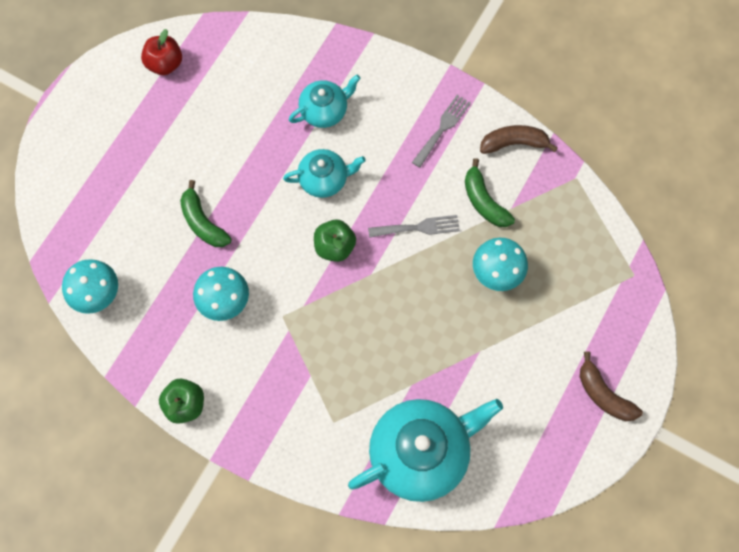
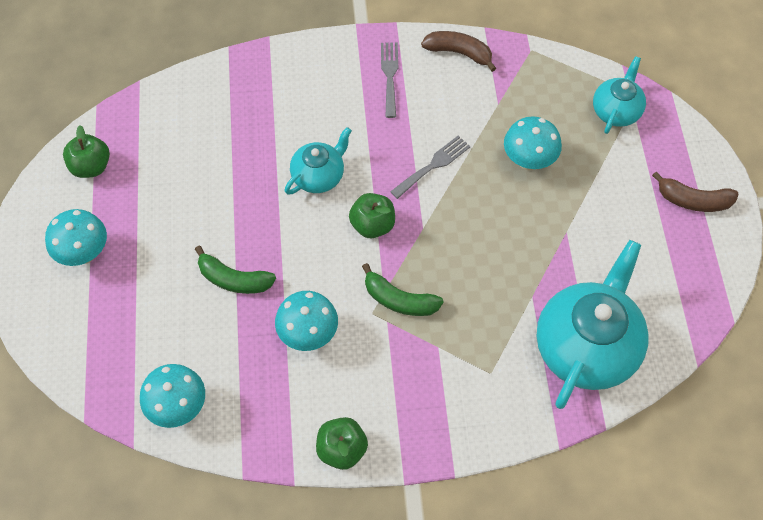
camera: 35 degrees left, 10 degrees down
red apple [141,29,182,75] -> green apple [63,125,110,178]
turquoise teapot [289,75,361,128] -> turquoise teapot moved to [593,56,646,134]
green banana [465,158,515,227] -> green banana moved to [362,263,444,316]
brown banana [480,125,558,154] -> brown banana turned 60 degrees clockwise [421,31,496,72]
none -> turquoise mushroom [45,209,107,266]

